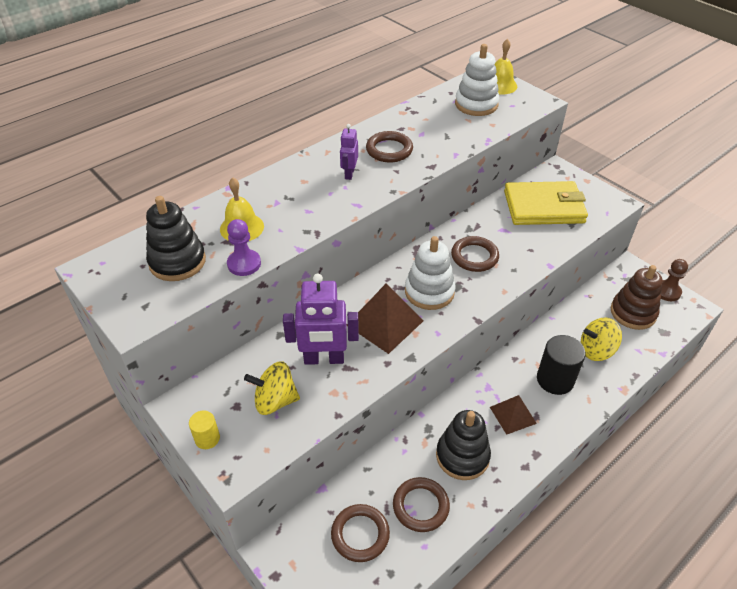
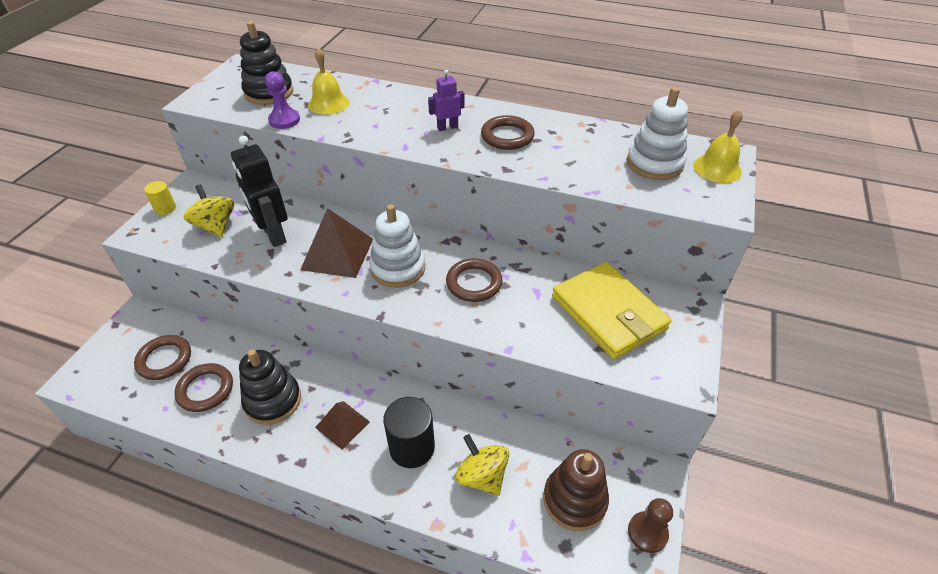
camera: 60 degrees right, 0 degrees up
purple robot [283,274,359,365] -> black robot [231,136,288,247]

